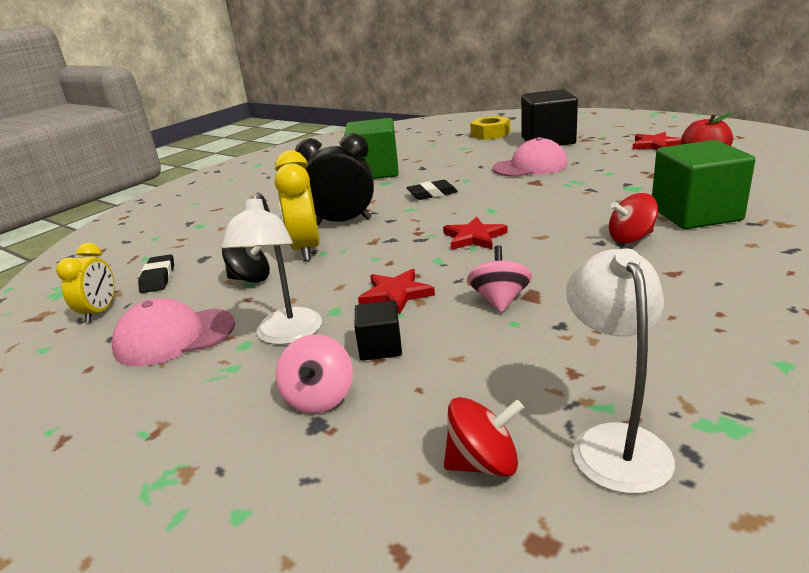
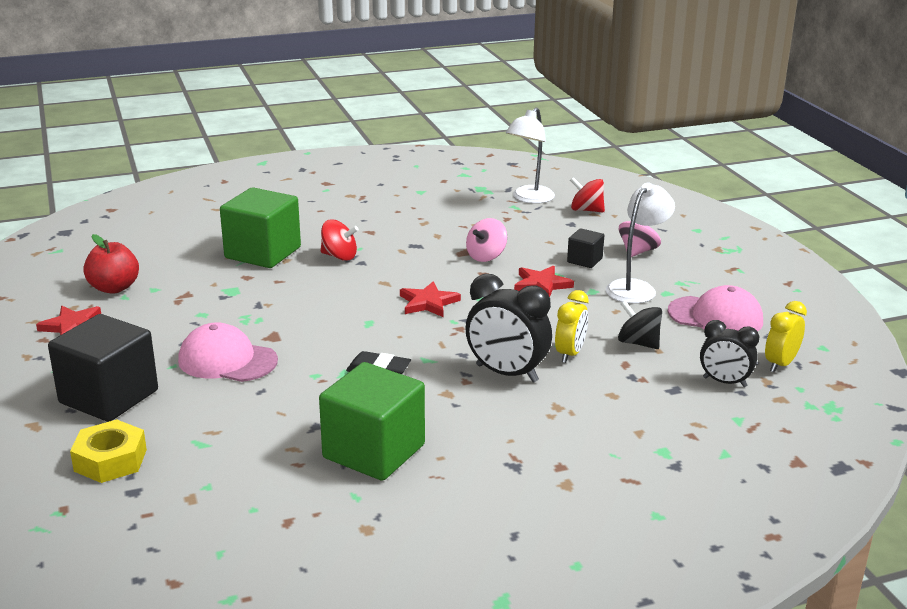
camera: 150 degrees left, 0 degrees up
black eraser [138,254,174,293] -> black clock [700,320,759,387]
yellow clock [275,150,320,261] -> yellow clock [555,290,589,363], size x0.63

